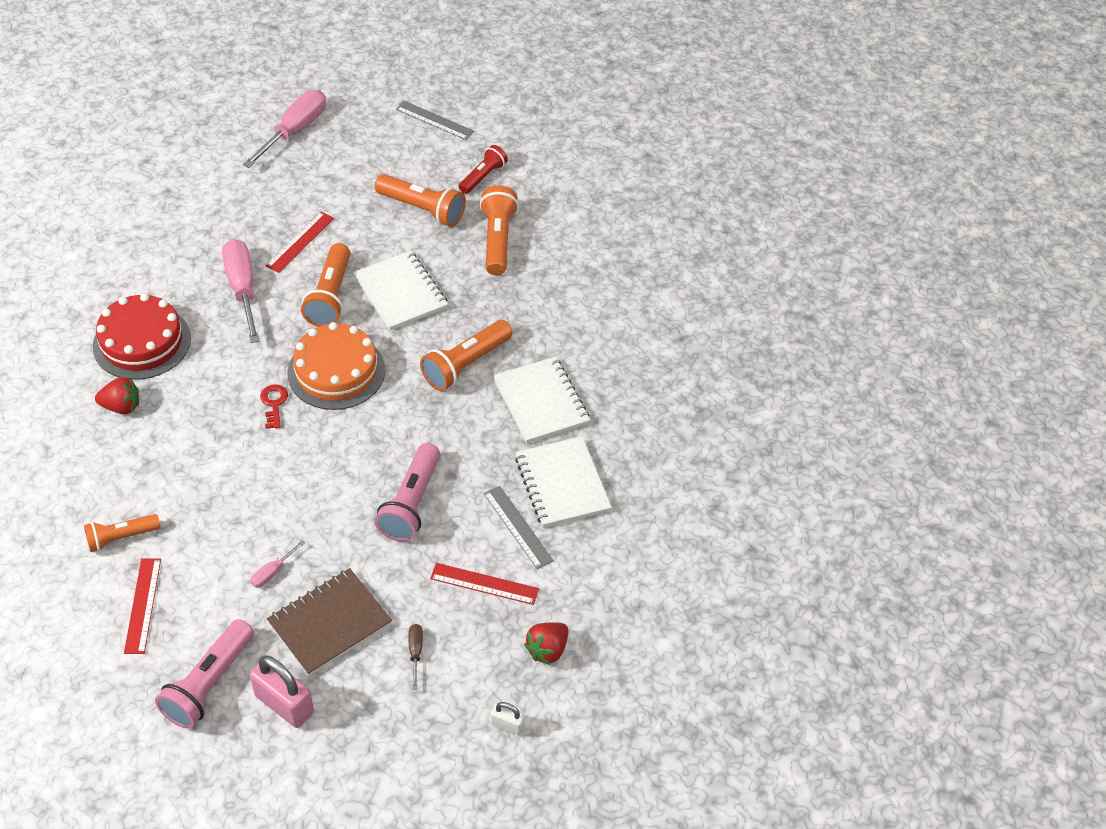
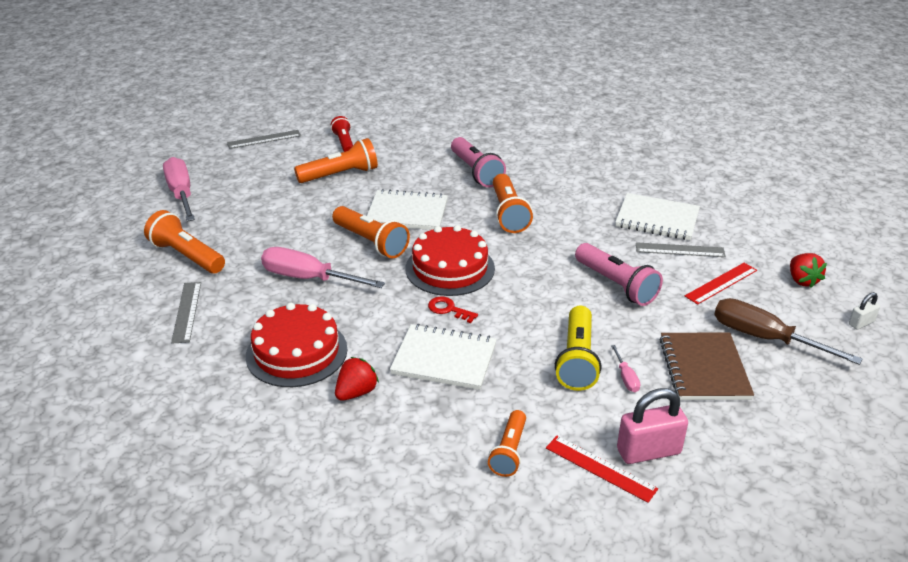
camera: 50 degrees left, 15 degrees down
pink flashlight [155,619,254,729] -> pink flashlight moved to [451,137,506,187]
pink padlock [250,655,314,728] -> pink padlock moved to [617,388,688,464]
red ruler [266,212,334,273] -> none
orange cake [287,322,385,410] -> red cake [405,225,495,296]
brown screwdriver [409,624,423,689] -> brown screwdriver [714,298,862,365], size x2.26
orange flashlight [479,185,519,275] -> orange flashlight moved to [144,210,225,273]
white notebook [493,357,590,443] -> white notebook moved to [390,324,497,390]
none -> grey ruler [171,282,201,344]
none -> yellow flashlight [555,306,601,391]

